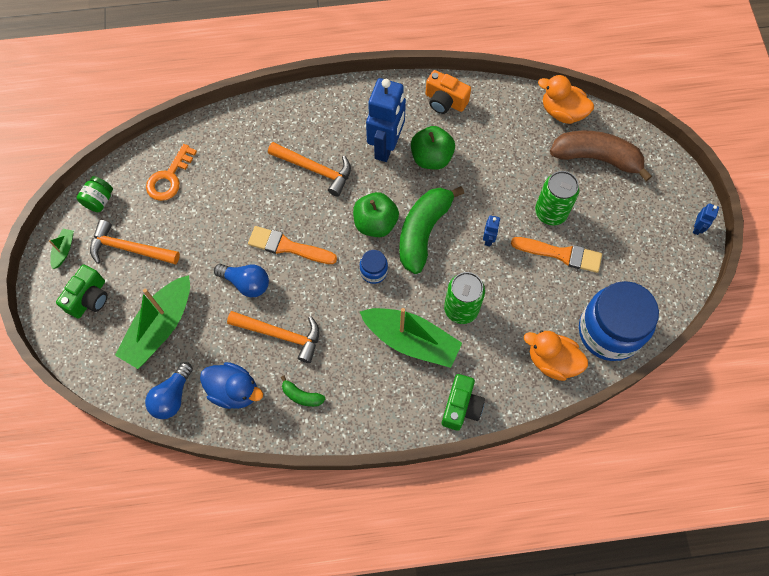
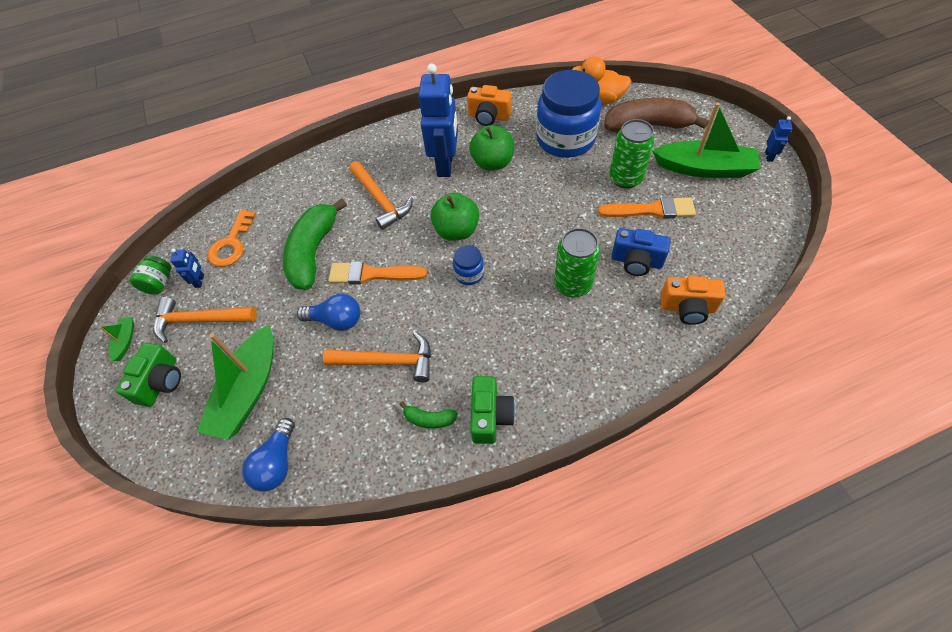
camera: 10 degrees left, 10 degrees down
blue duck [200,362,263,409] -> none
orange hammer [268,142,351,197] -> orange hammer turned 45 degrees clockwise [350,161,413,230]
green boat [360,308,462,368] -> green boat moved to [652,102,760,178]
green banana [399,186,464,274] -> green banana moved to [283,198,347,290]
green camera [442,374,485,431] -> green camera moved to [470,376,515,444]
blue robot [483,215,500,246] -> blue robot moved to [170,248,204,288]
orange duck [524,330,588,381] -> orange camera [660,276,725,325]
blue jar [579,281,659,361] -> blue jar moved to [536,70,601,158]
none -> blue camera [611,228,671,276]

